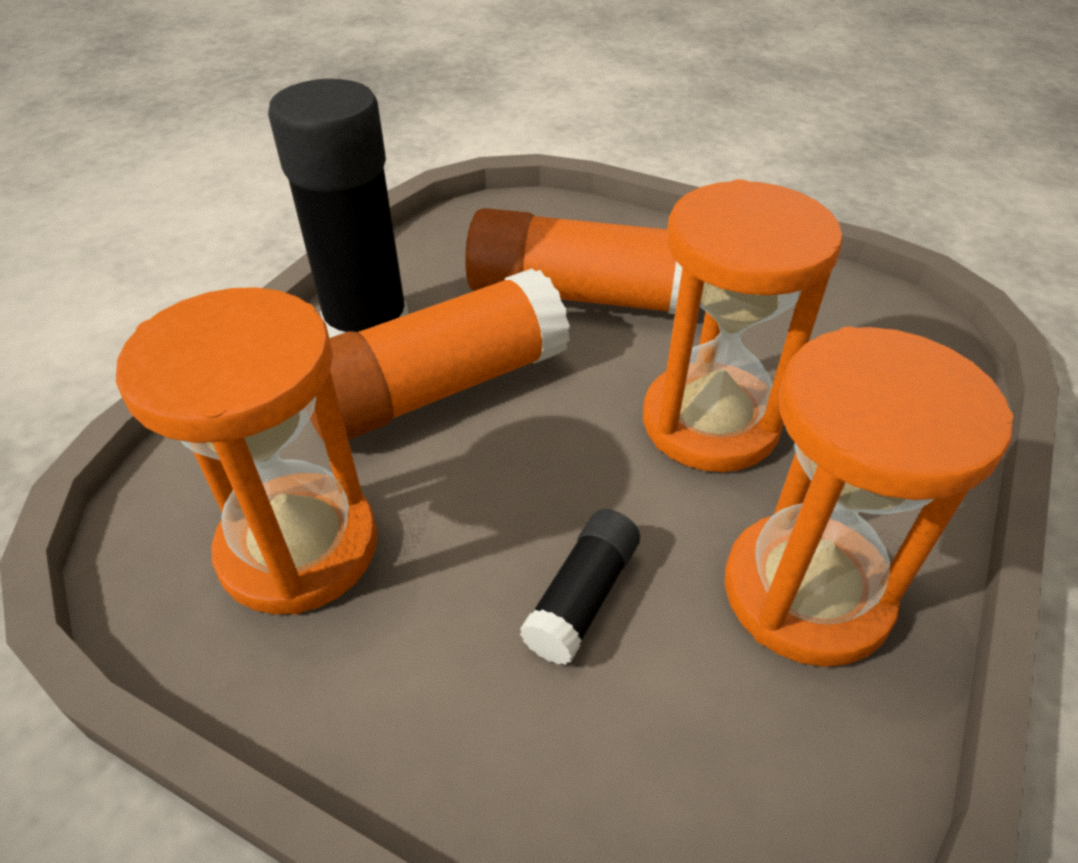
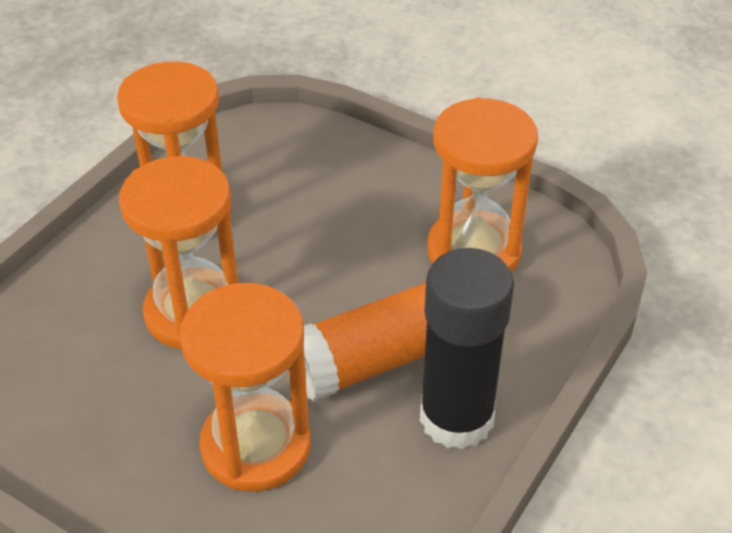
camera: 175 degrees left, 0 degrees up
orange glue stick [465,208,682,314] -> orange hourglass [179,283,311,492]
black glue stick [520,509,640,665] -> none

